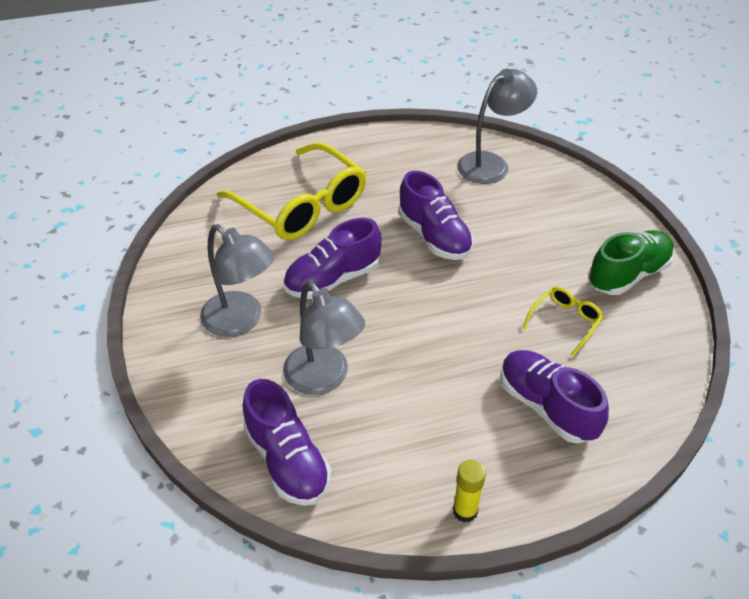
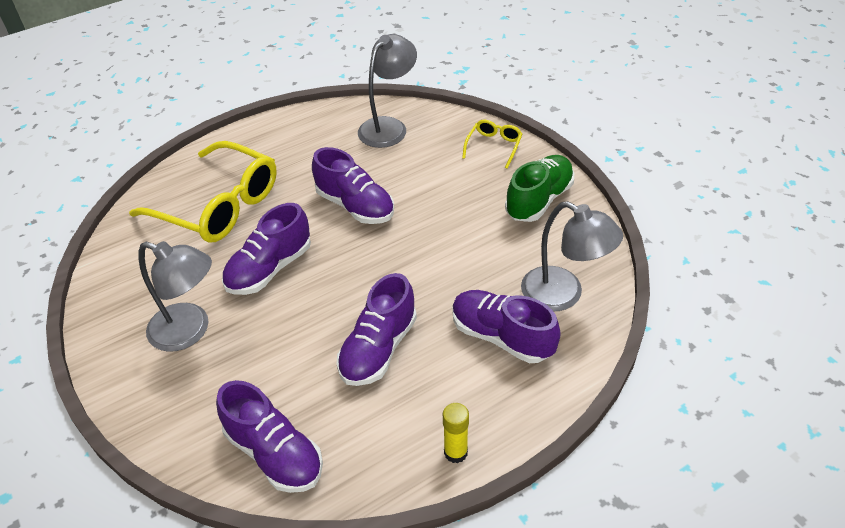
camera: 15 degrees left, 0 degrees up
grey lamp [283,281,365,395] -> grey lamp moved to [521,201,623,311]
yellow glasses [522,287,604,357] -> yellow glasses moved to [462,120,522,169]
none -> purple shoe [337,273,417,386]

